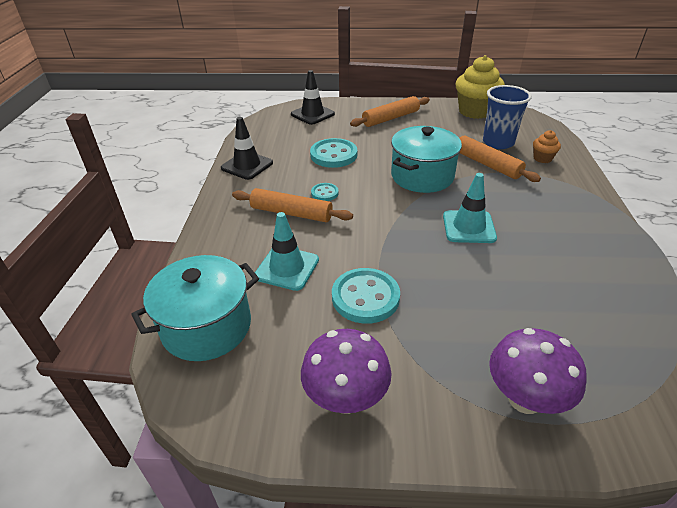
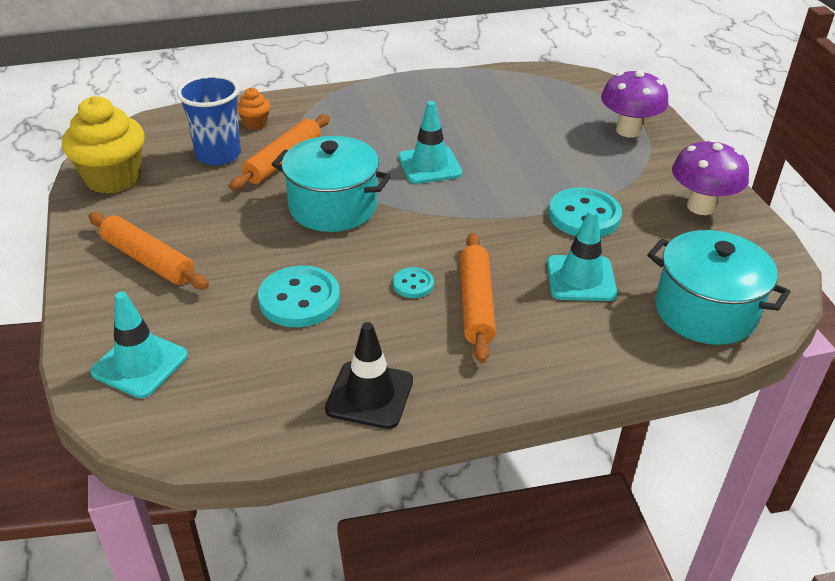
camera: 110 degrees left, 0 degrees up
black traffic cone [291,70,335,125] -> turquoise traffic cone [90,291,188,398]

